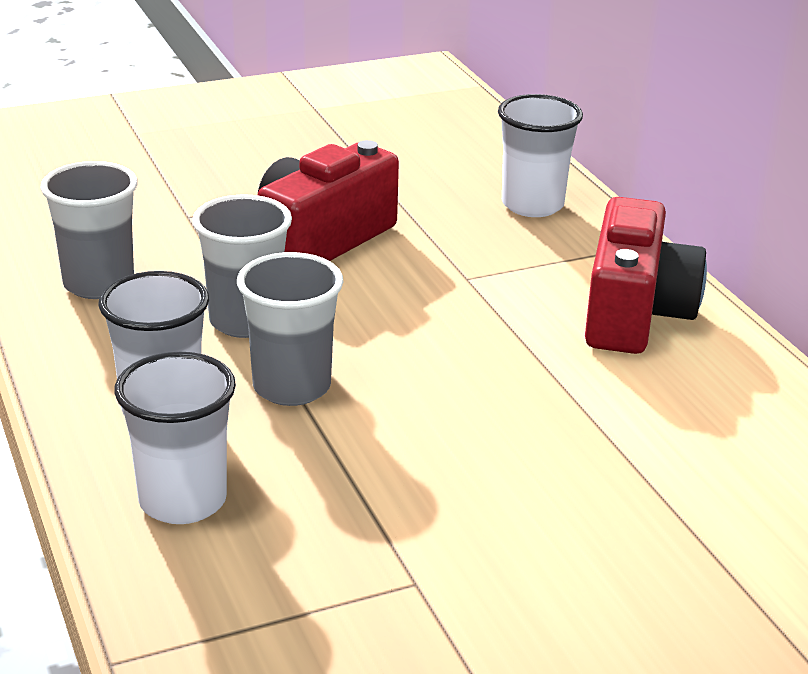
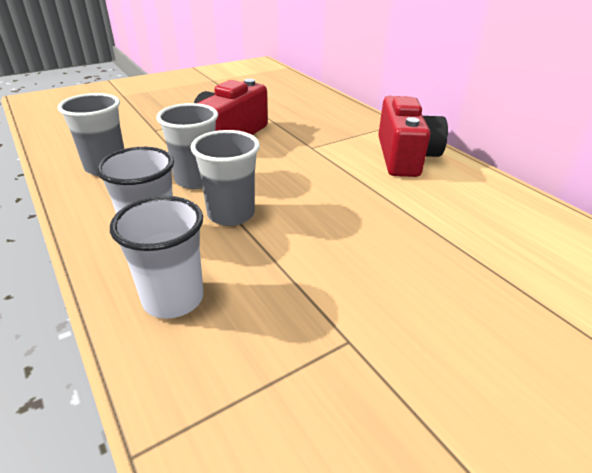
camera: 10 degrees left, 5 degrees up
white cup [498,94,583,217] -> none

